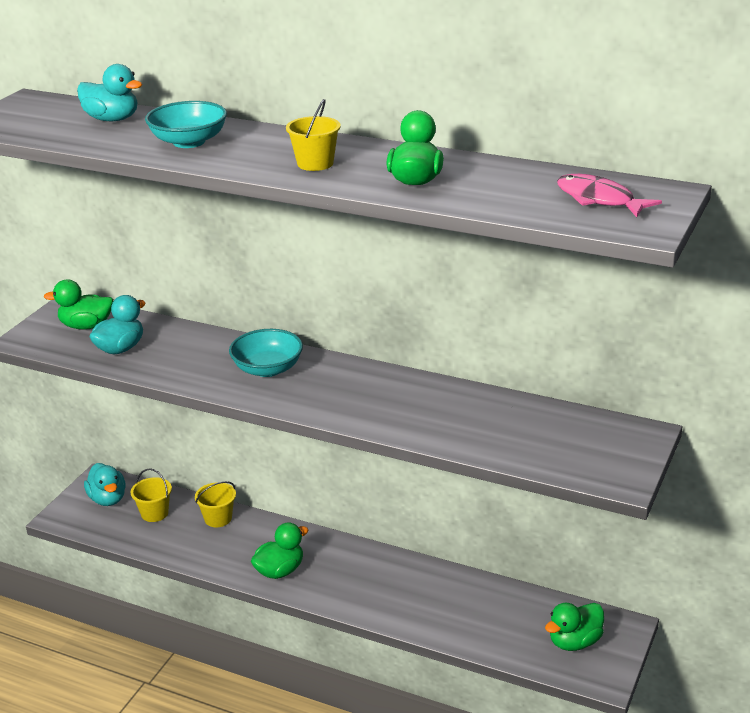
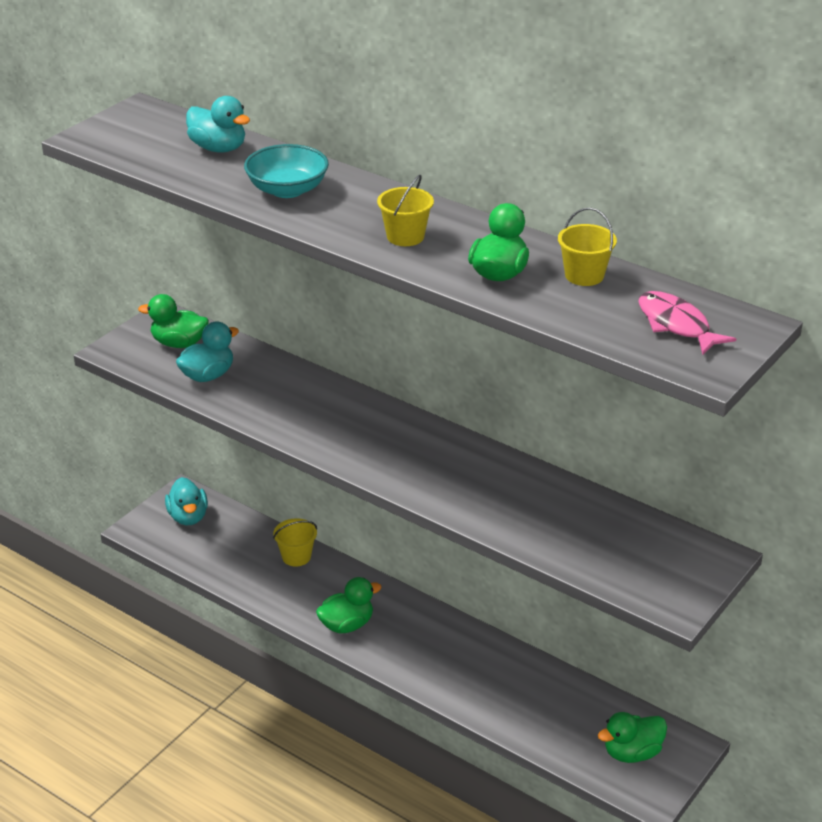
camera: 10 degrees right, 5 degrees up
yellow bucket [131,468,172,522] -> yellow bucket moved to [558,208,617,286]
turquoise bowl [229,329,303,377] -> none

